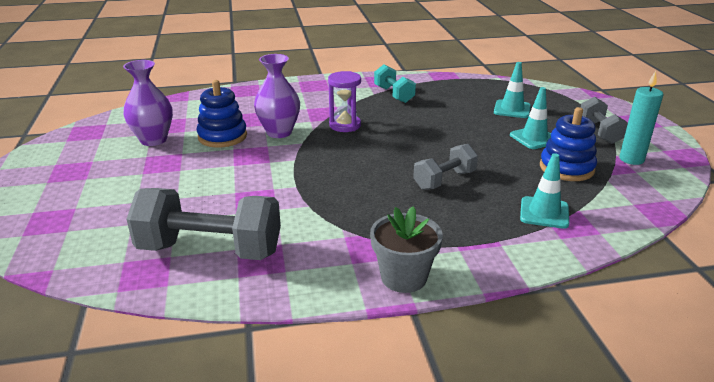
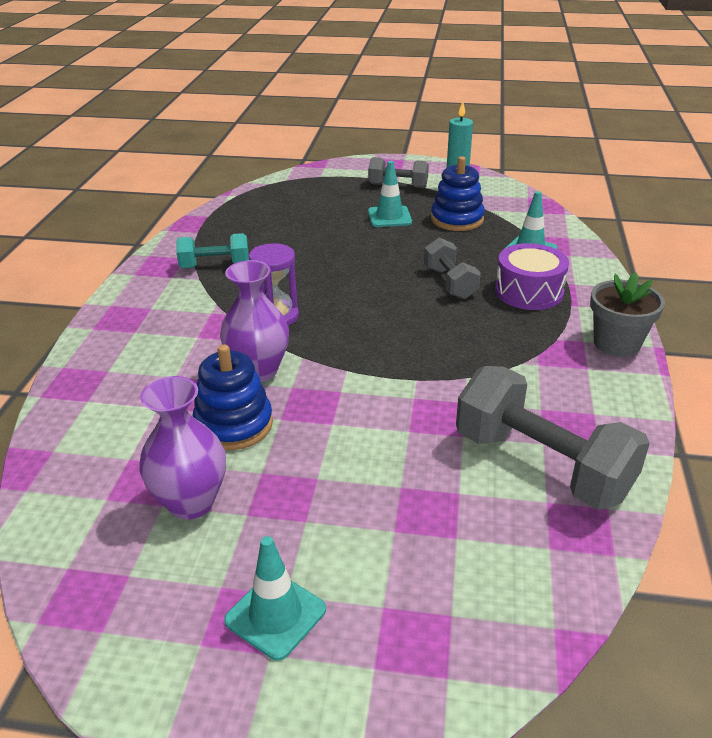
camera: 70 degrees left, 5 degrees up
grey dumbbell [127,188,281,260] -> grey dumbbell turned 75 degrees counterclockwise [456,366,650,510]
turquoise traffic cone [494,62,531,118] -> turquoise traffic cone moved to [224,536,326,661]
none -> purple drum [495,243,569,310]

